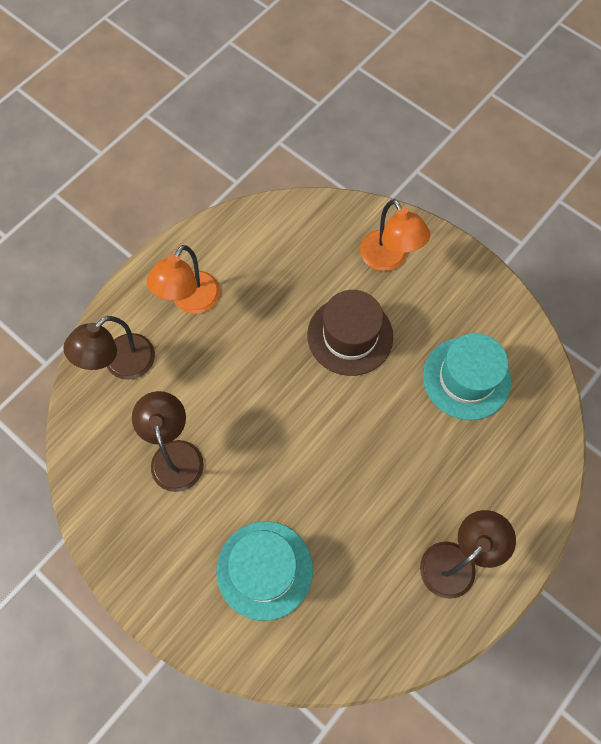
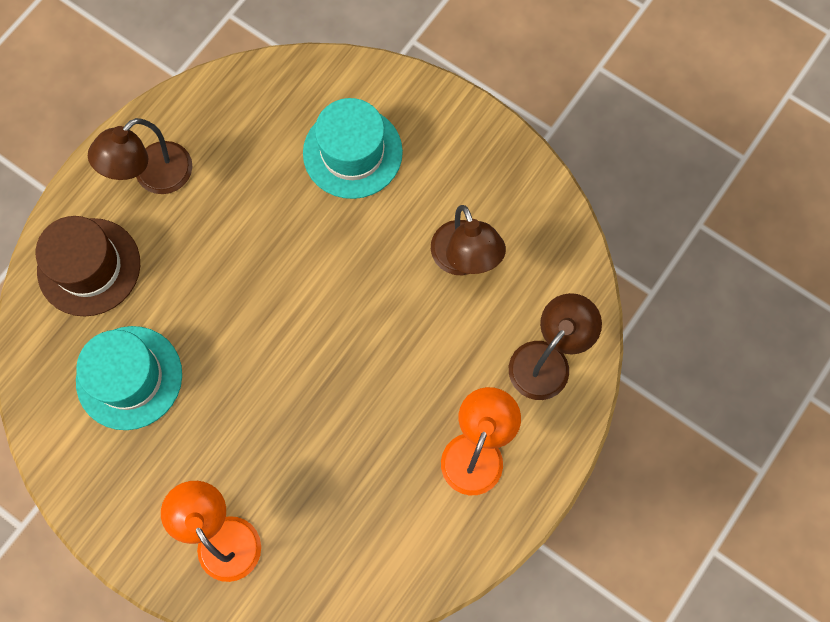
camera: 175 degrees right, 5 degrees up
brown hat [307,290,393,376] -> brown hat moved to [36,216,140,316]

